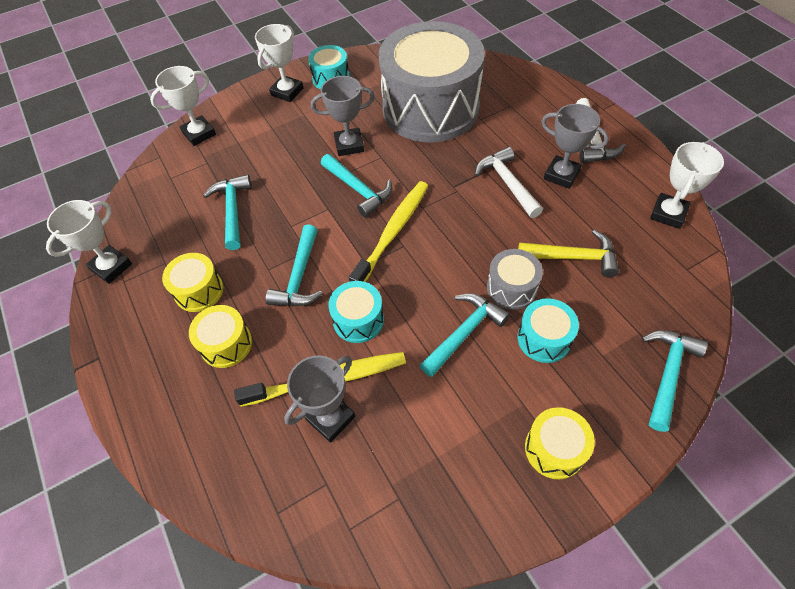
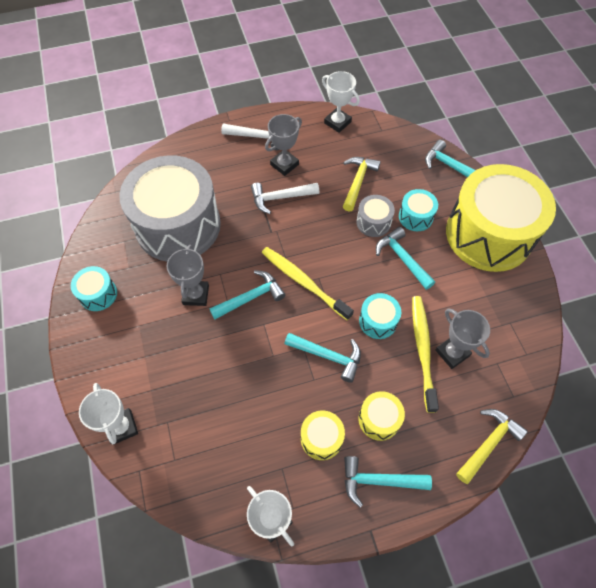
camera: 80 degrees left, 5 degrees up
turquoise hammer [203,174,252,250] -> turquoise hammer moved to [344,456,432,508]
white trophy [255,24,304,102] -> none
yellow drum [525,407,595,479] -> yellow drum [446,164,556,272], size x2.43
none -> yellow hammer [456,409,528,484]

